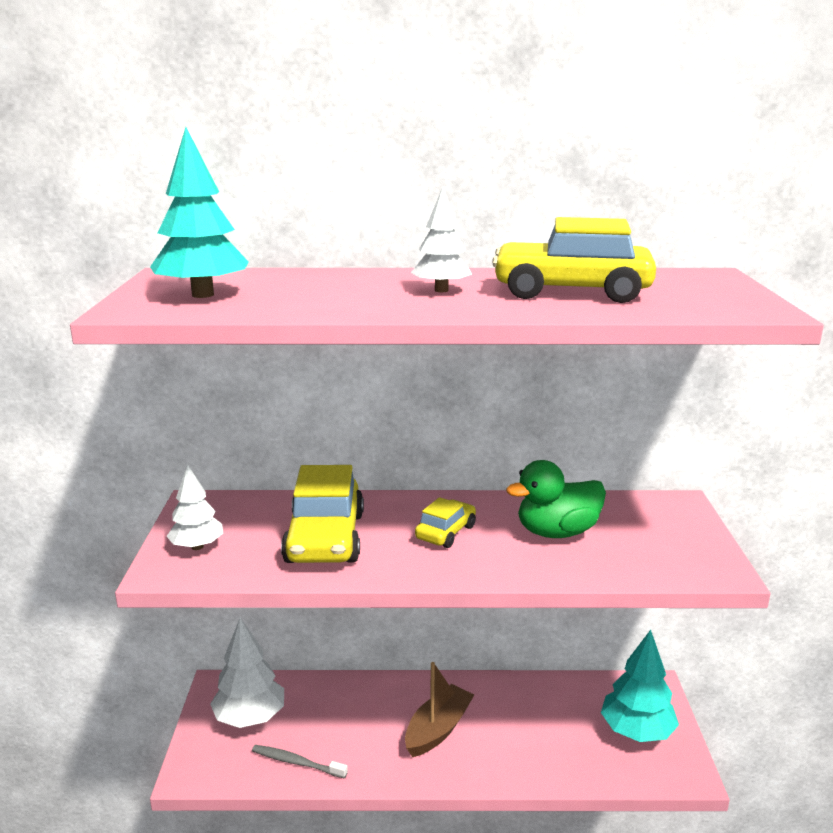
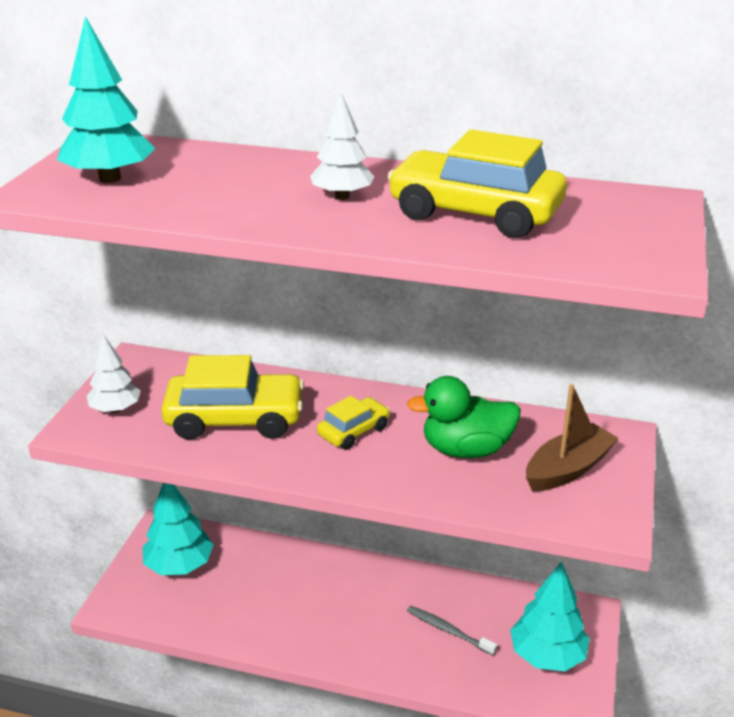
camera: 15 degrees right, 10 degrees up
white tree [210,617,284,728] -> turquoise tree [142,483,214,575]
grey toothbrush [252,745,348,779] -> grey toothbrush moved to [407,605,497,655]
yellow car [281,465,364,563] -> yellow car turned 105 degrees counterclockwise [161,355,304,440]
brown boat [405,662,474,757] -> brown boat moved to [526,384,619,491]

